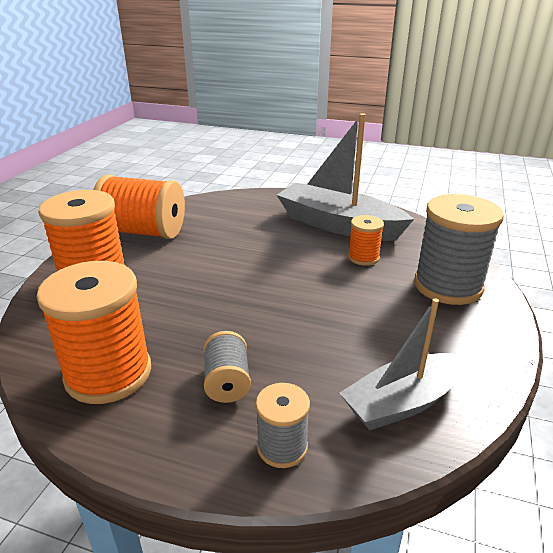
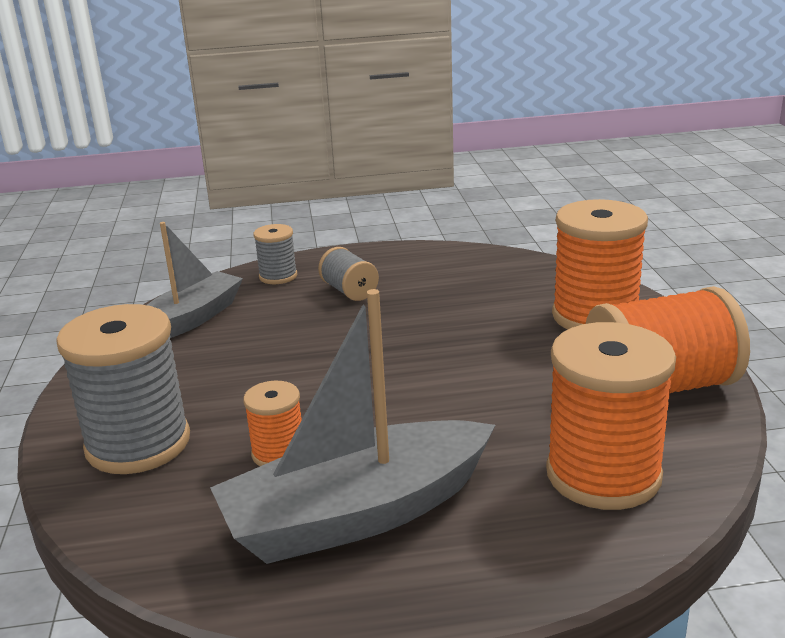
camera: 155 degrees right, 5 degrees down
orange spool [37,261,151,404] -> orange spool moved to [546,322,676,510]
grey boat [277,113,414,241] -> grey boat turned 150 degrees clockwise [210,289,495,564]

